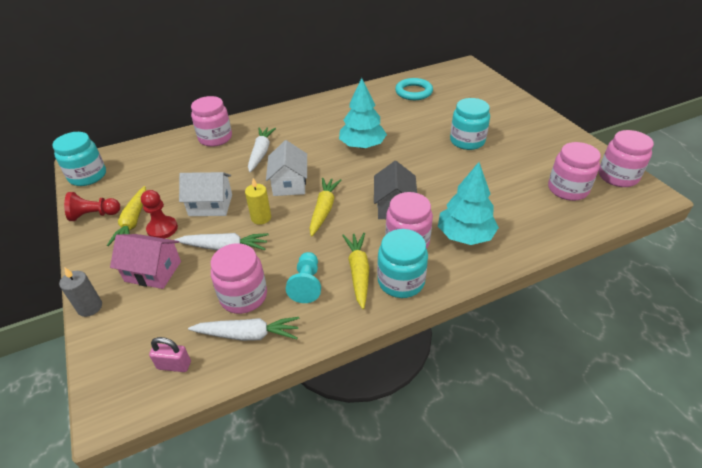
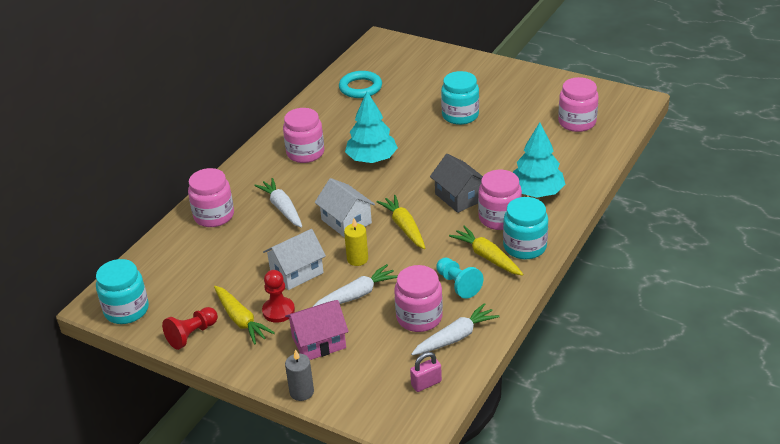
camera: 35 degrees left, 5 degrees down
pink jar [599,130,654,187] -> pink jar moved to [283,108,324,163]

